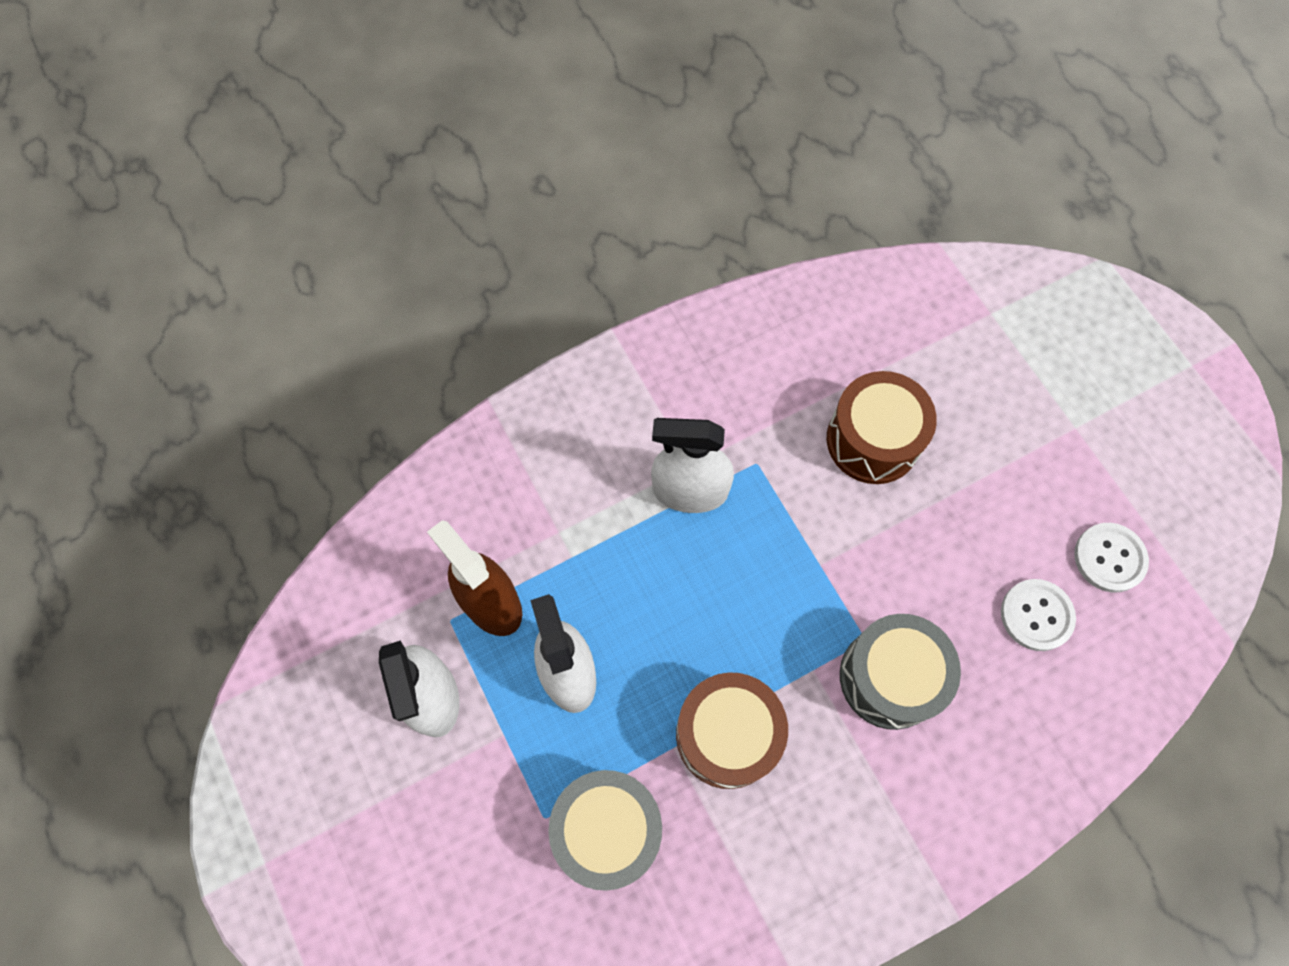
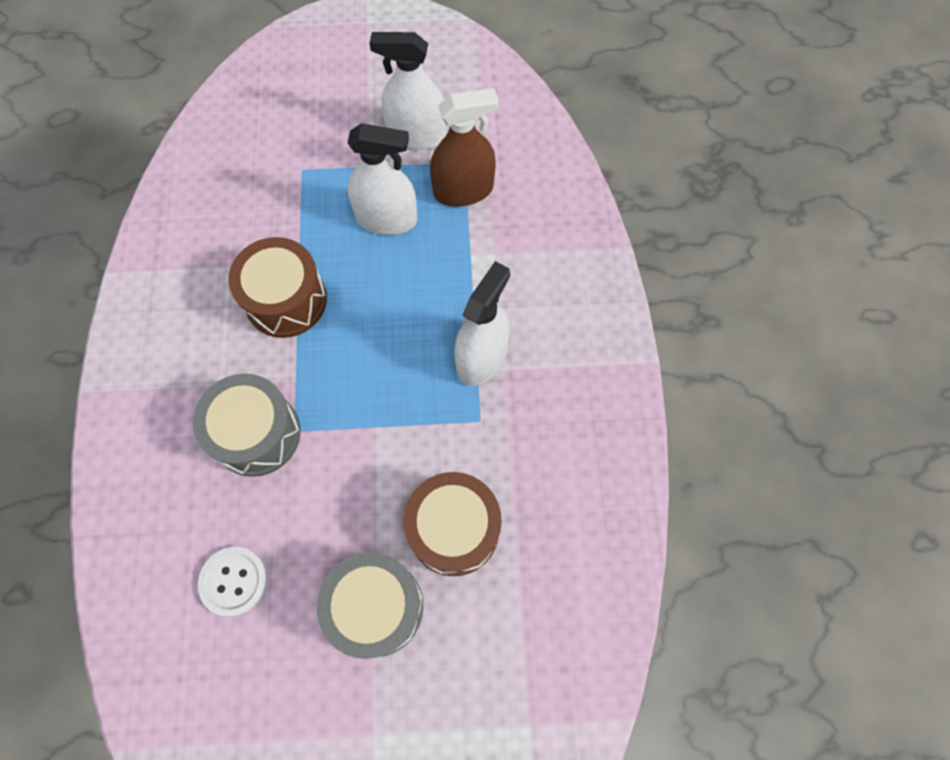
camera: 115 degrees right, 0 degrees up
grey drum [548,770,662,891] -> grey drum moved to [317,552,423,659]
white button [1074,523,1149,593] -> none

